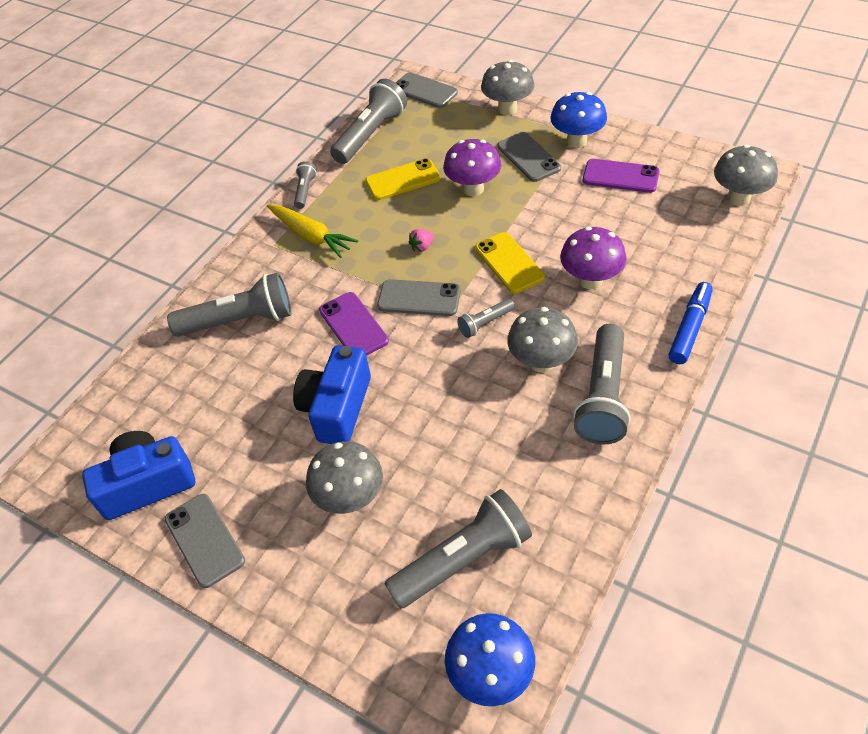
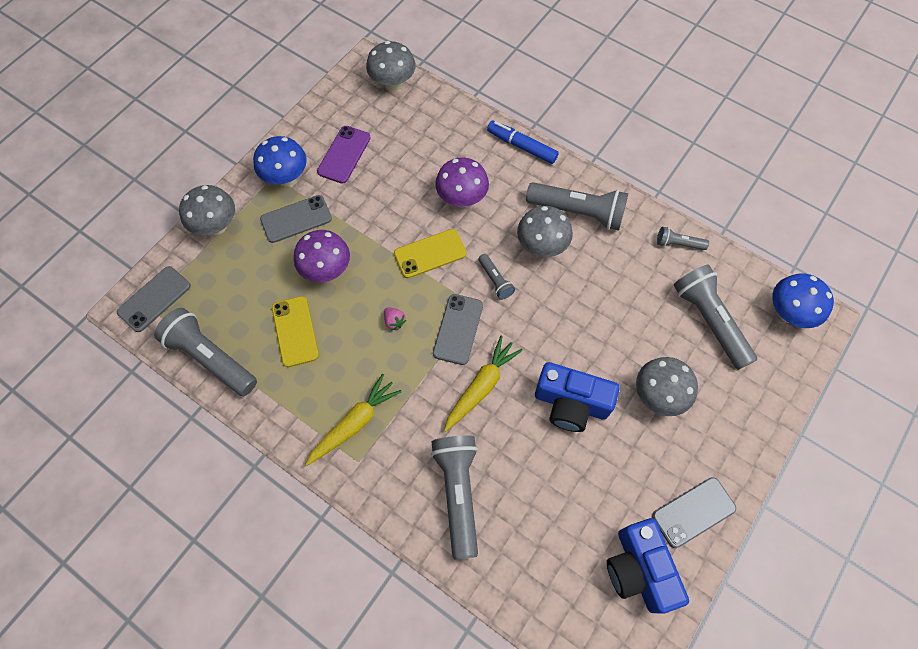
camera: 90 degrees left, 15 degrees up
grey flashlight [294,161,316,209] -> grey flashlight moved to [657,227,709,250]
purple phone [319,292,389,356] -> yellow carrot [444,336,523,432]

